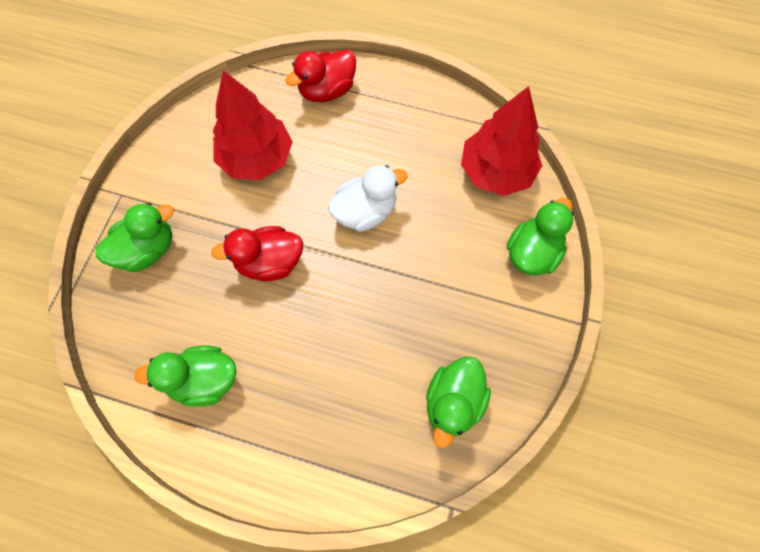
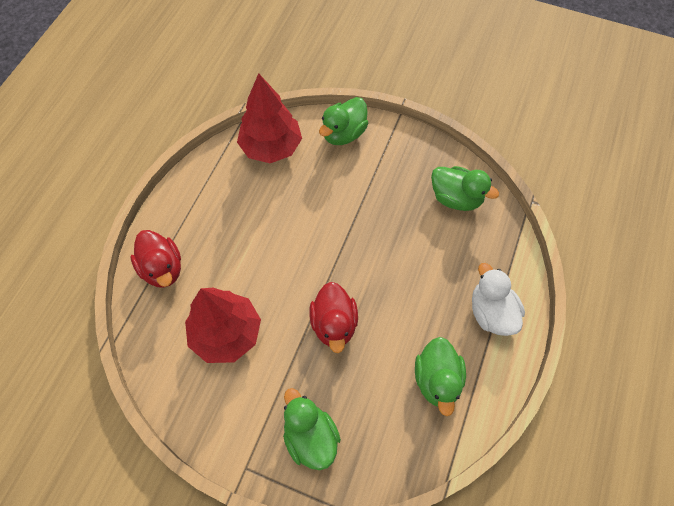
camera: 85 degrees left, 5 degrees down
white duck [328,165,408,232] -> white duck moved to [472,263,525,336]
green duck [506,197,574,276] -> green duck turned 90 degrees counterclockwise [319,97,369,145]

